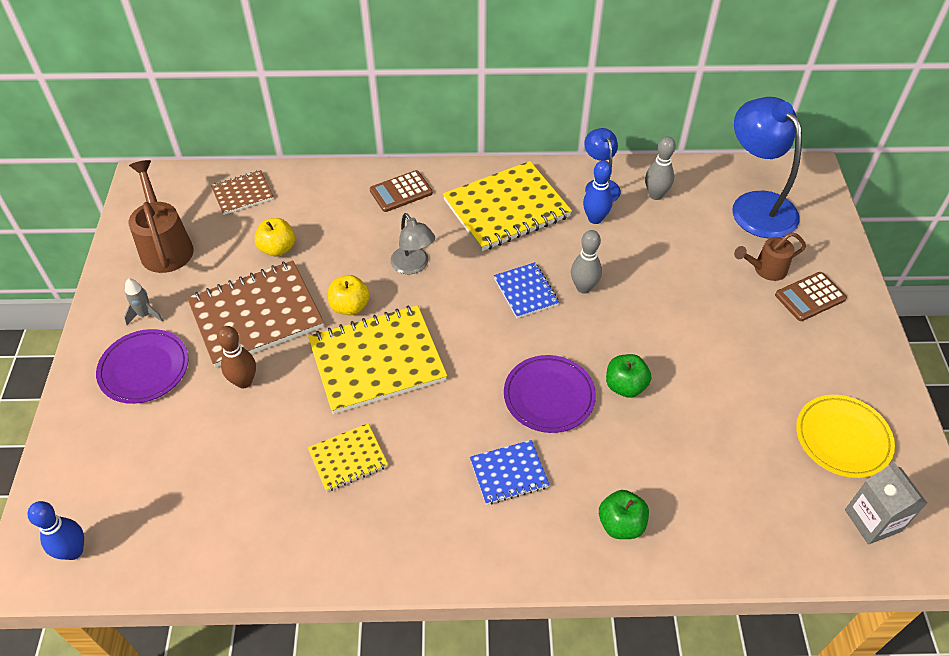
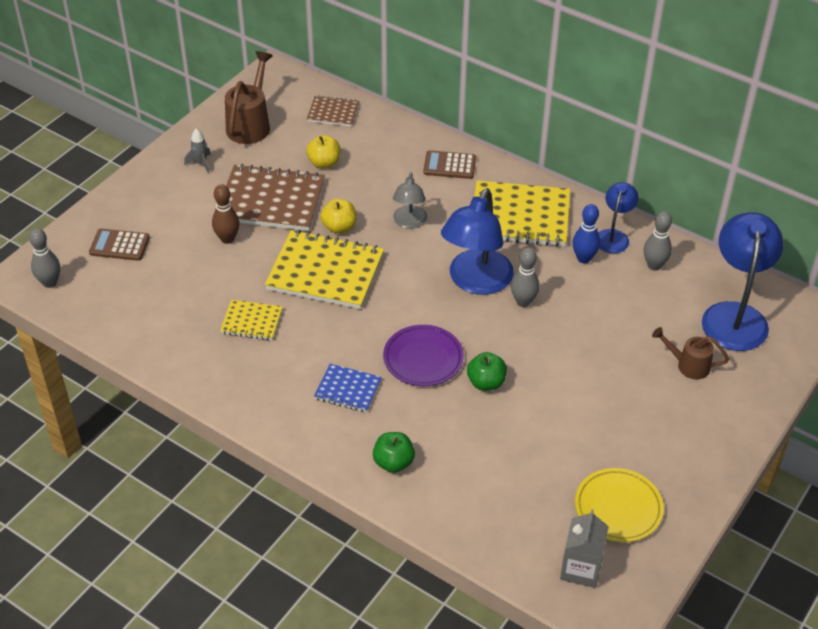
camera: 35 degrees right, 5 degrees down
blue bowling pin [27,501,84,560] -> grey bowling pin [29,228,60,288]
purple plate [96,329,189,404] -> none
blue notebook [494,262,559,318] -> blue lamp [441,188,514,295]
brown calculator [775,272,847,321] -> brown calculator moved to [89,228,150,261]

